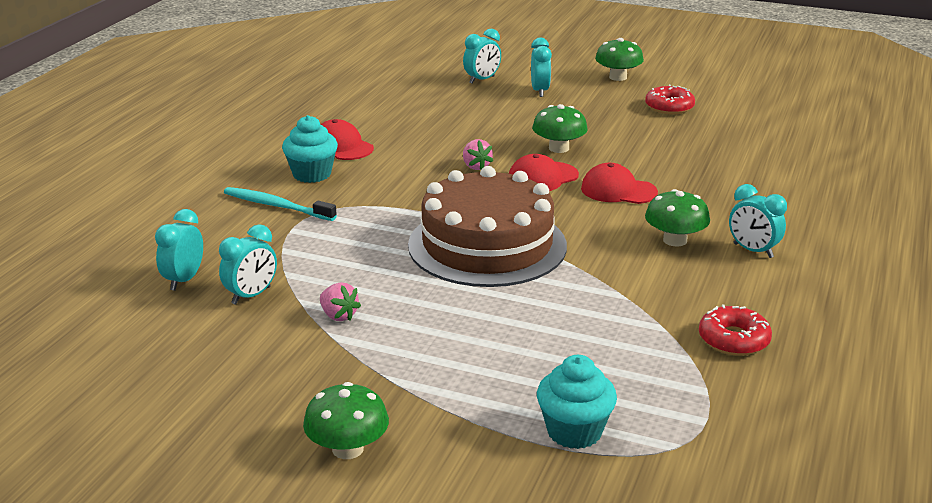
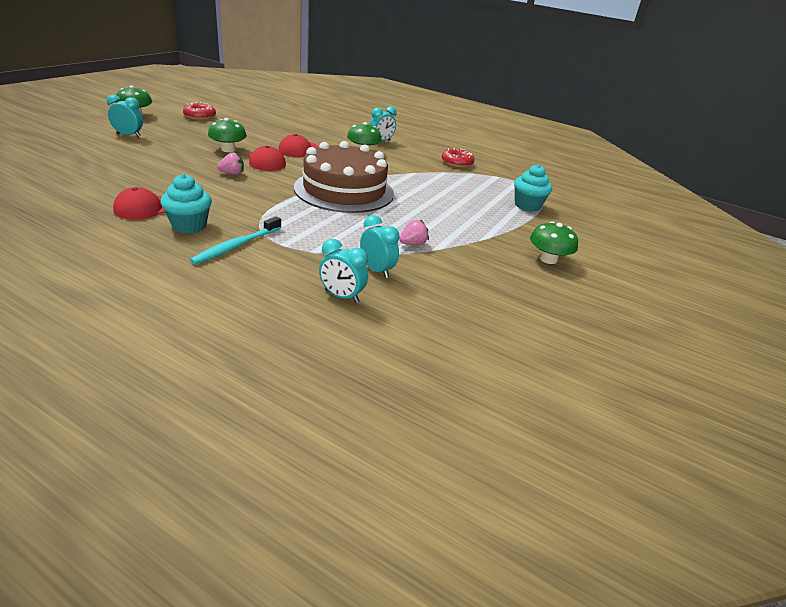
camera: 85 degrees left, 5 degrees up
turquoise clock [463,29,501,84] -> none

